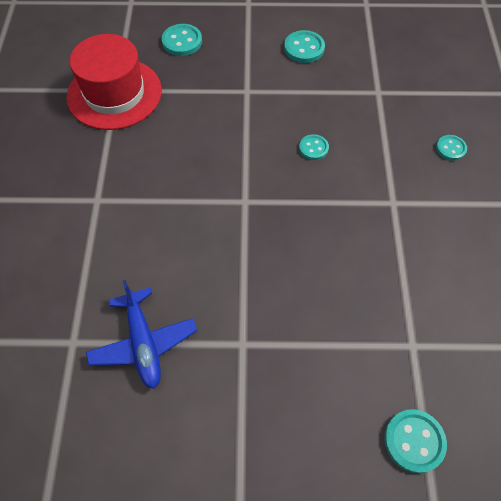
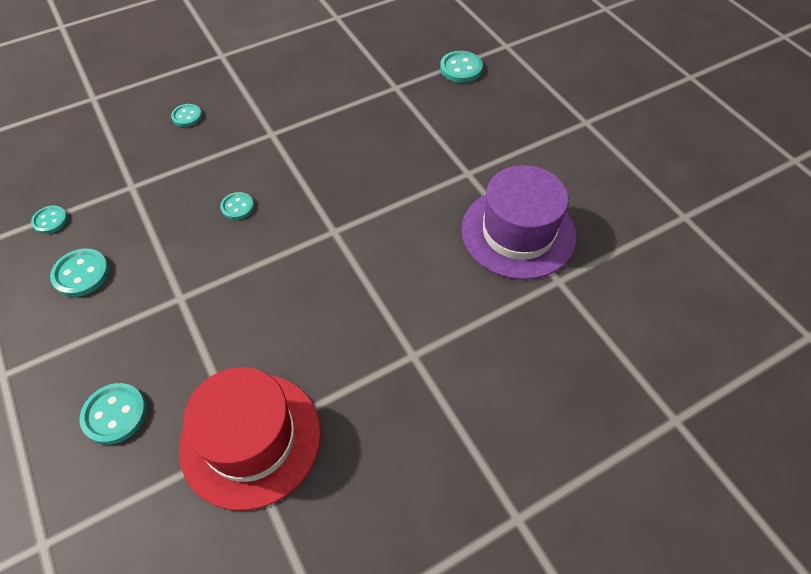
camera: 120 degrees left, 5 degrees down
blue plane [86,280,197,389] -> purple hat [461,165,576,280]
none -> turquoise button [31,205,68,234]

